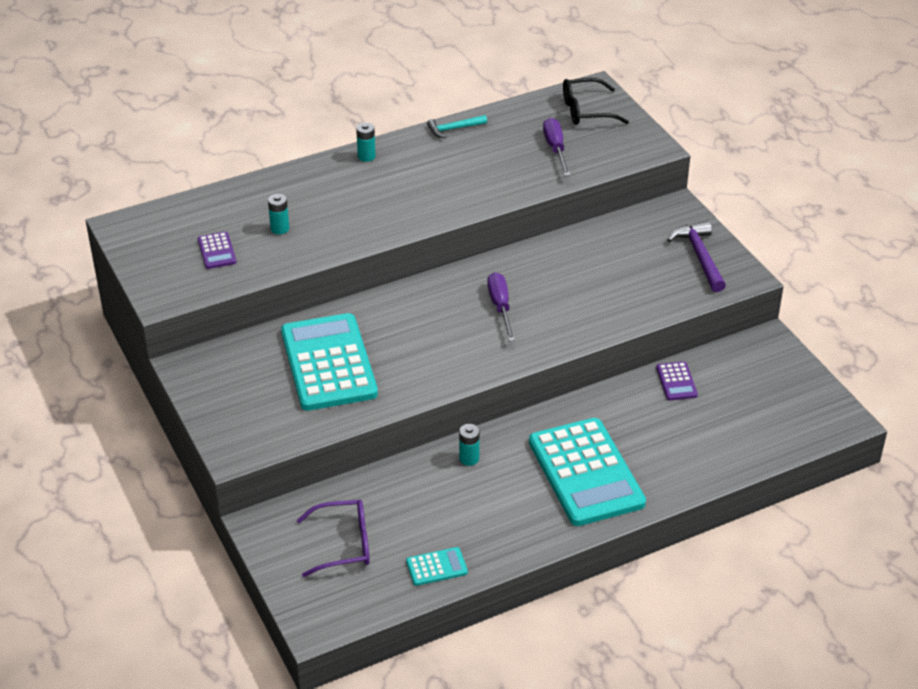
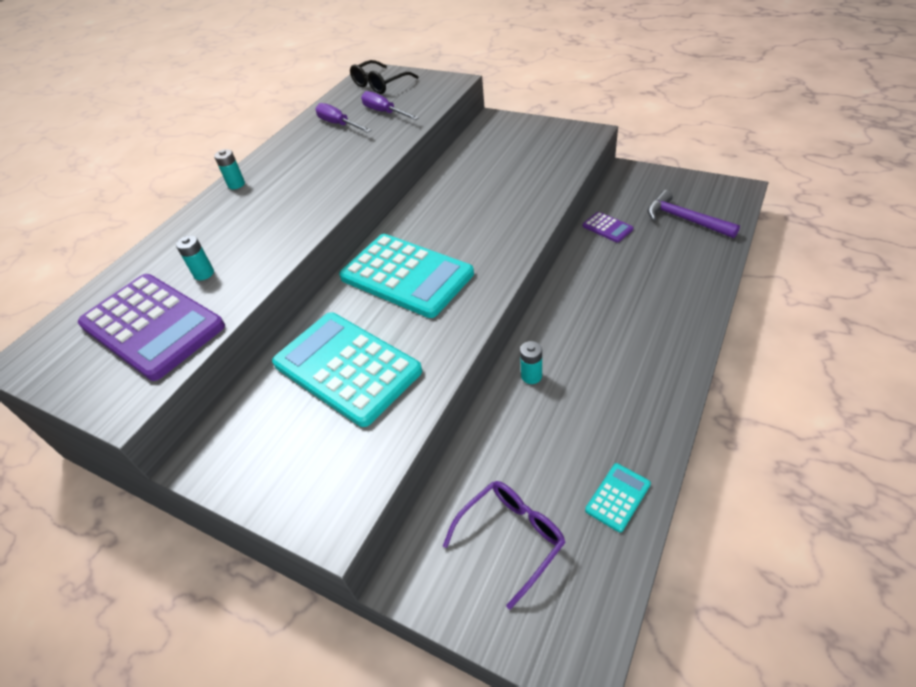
camera: 30 degrees left, 5 degrees up
purple calculator [198,232,237,269] -> purple calculator [78,274,225,381], size x2.38
turquoise hammer [427,115,487,138] -> none
purple screwdriver [487,272,515,341] -> purple screwdriver moved to [315,103,371,133]
turquoise calculator [529,418,646,526] -> turquoise calculator moved to [339,234,474,318]
purple hammer [668,221,726,292] -> purple hammer moved to [648,190,740,238]

